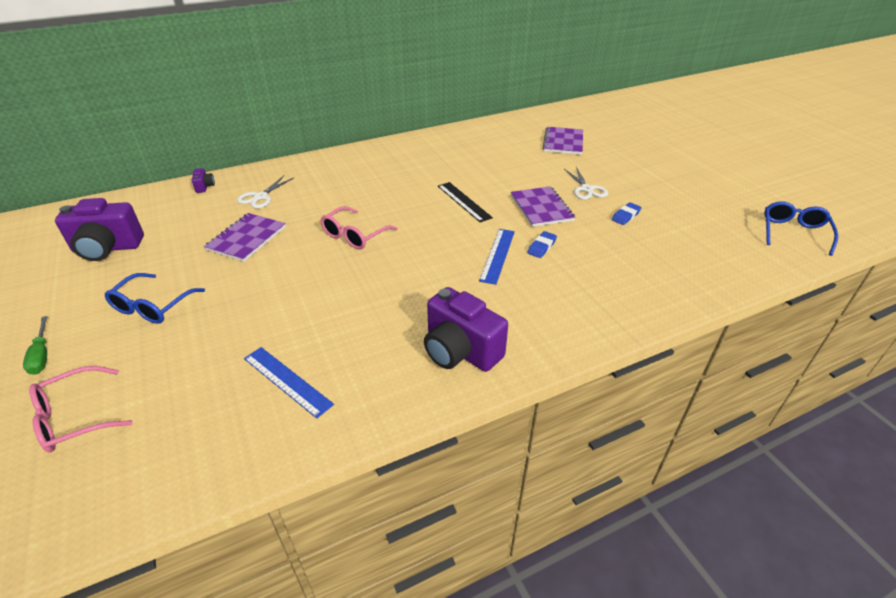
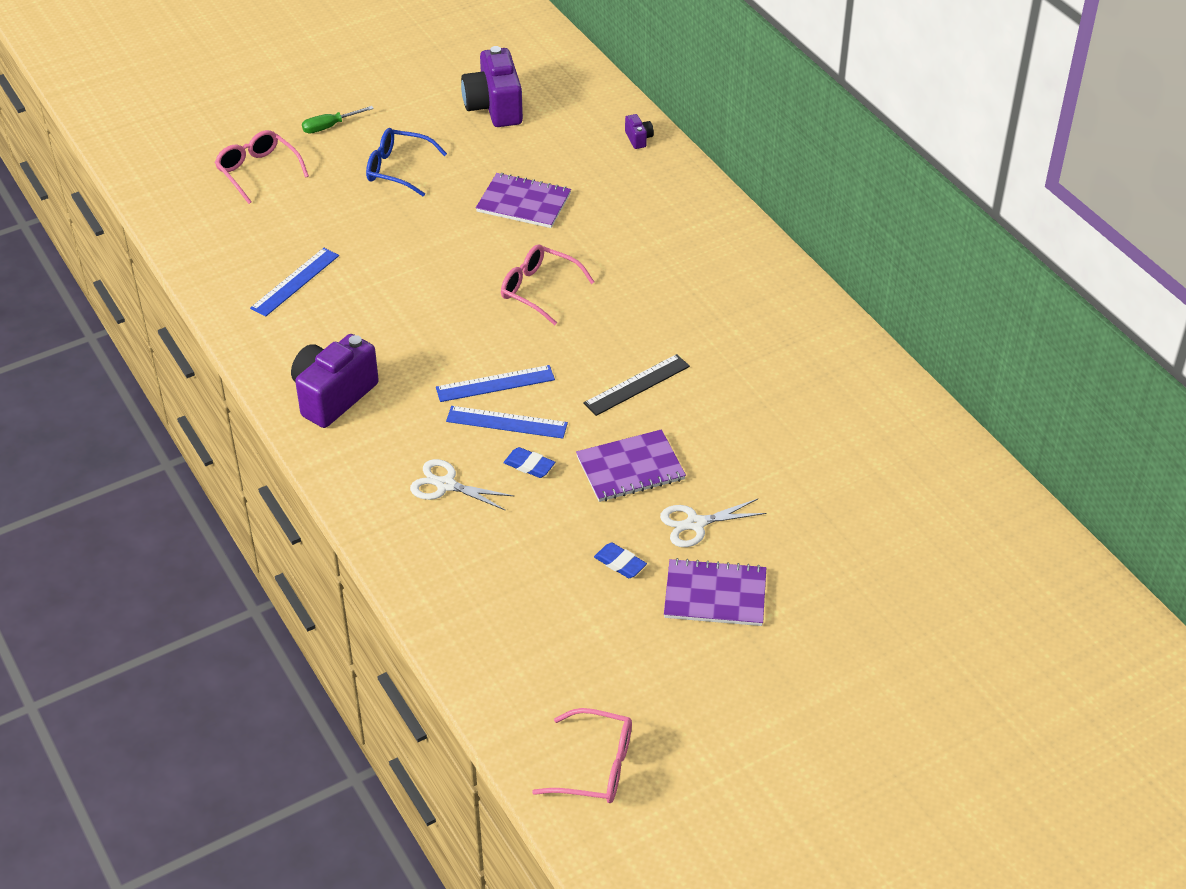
camera: 85 degrees right, 5 degrees up
purple camera [192,168,215,193] -> purple camera turned 90 degrees counterclockwise [625,114,654,149]
white scissors [237,176,293,209] -> white scissors moved to [410,459,514,511]
purple notebook [543,127,583,155] -> purple notebook moved to [664,558,766,626]
blue glasses [764,201,838,256] -> pink glasses [532,708,632,803]
none -> blue ruler [436,365,555,402]

